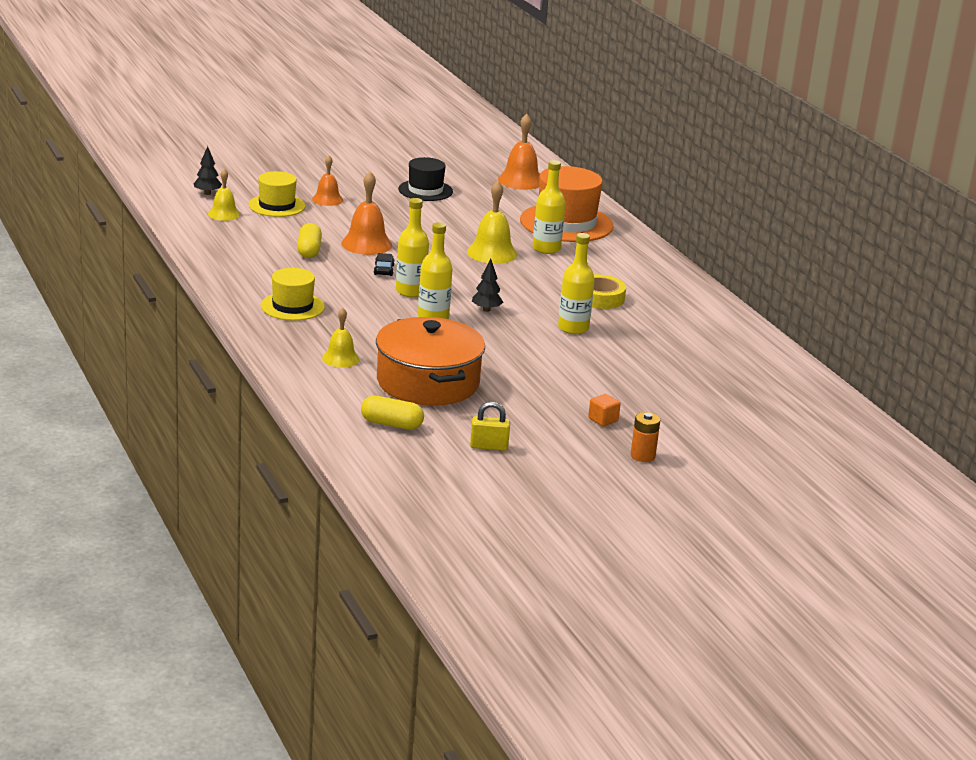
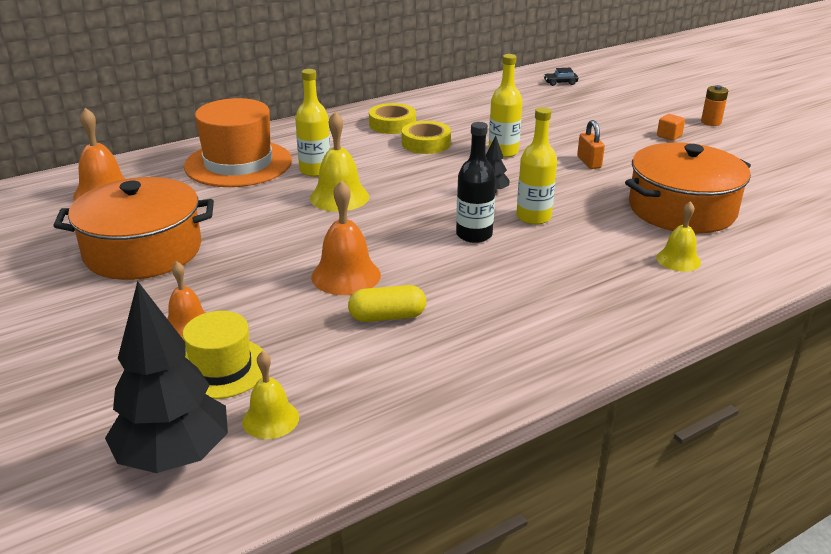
camera: 95 degrees left, 5 degrees up
black tree [193,146,222,195] -> black tree [105,281,228,473], size x2.16
yellow hat [261,268,325,321] -> none
yellow capsule [361,396,424,430] -> none
black car [374,253,395,276] -> black car moved to [544,68,578,86]
yellow bottle [396,198,429,297] -> black bottle [456,122,496,243]
black hat [398,157,453,201] -> orange pot [53,177,214,280]
yellow padlock [470,402,510,451] -> none
none -> yellow tape [369,103,416,134]
none -> orange padlock [577,120,605,169]

